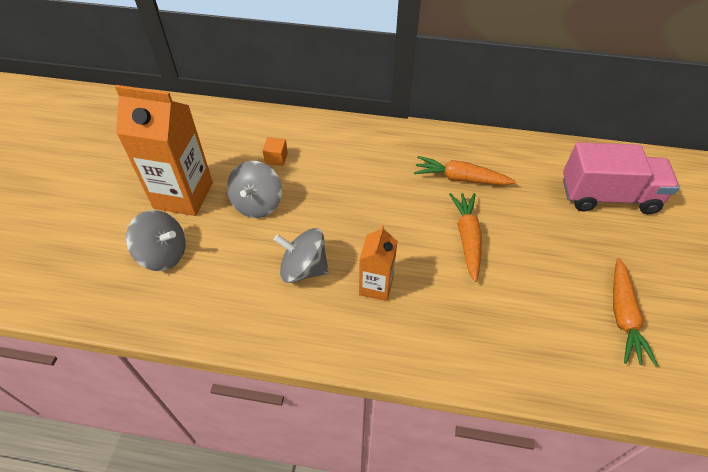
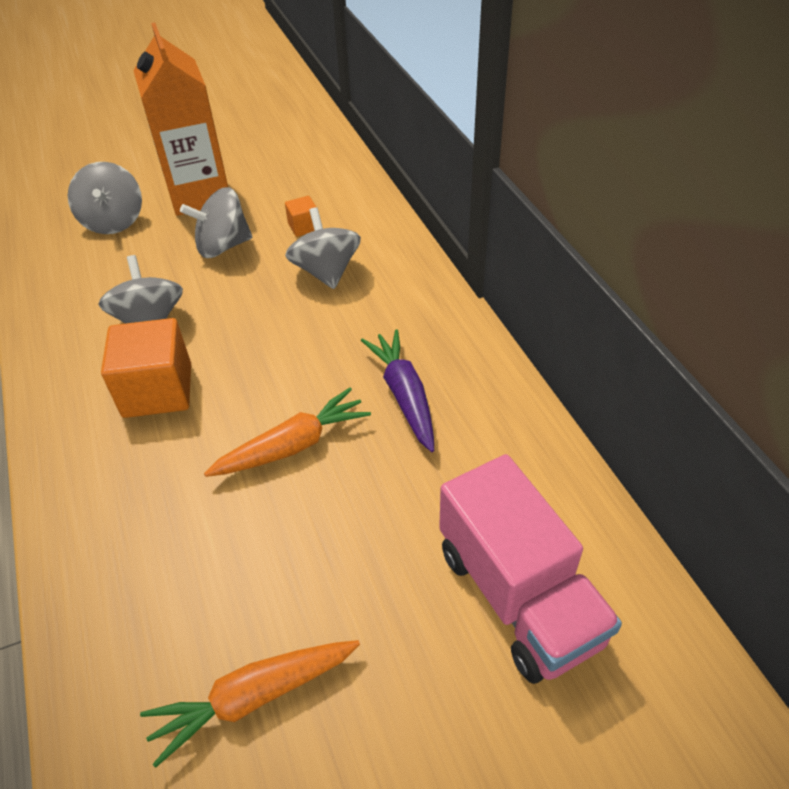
camera: 60 degrees right, 5 degrees down
orange carton [359,225,398,301] -> orange cube [101,318,191,418]
orange carrot [414,156,516,185] -> purple carrot [361,329,434,452]
none -> grey spinning top [285,207,361,289]

